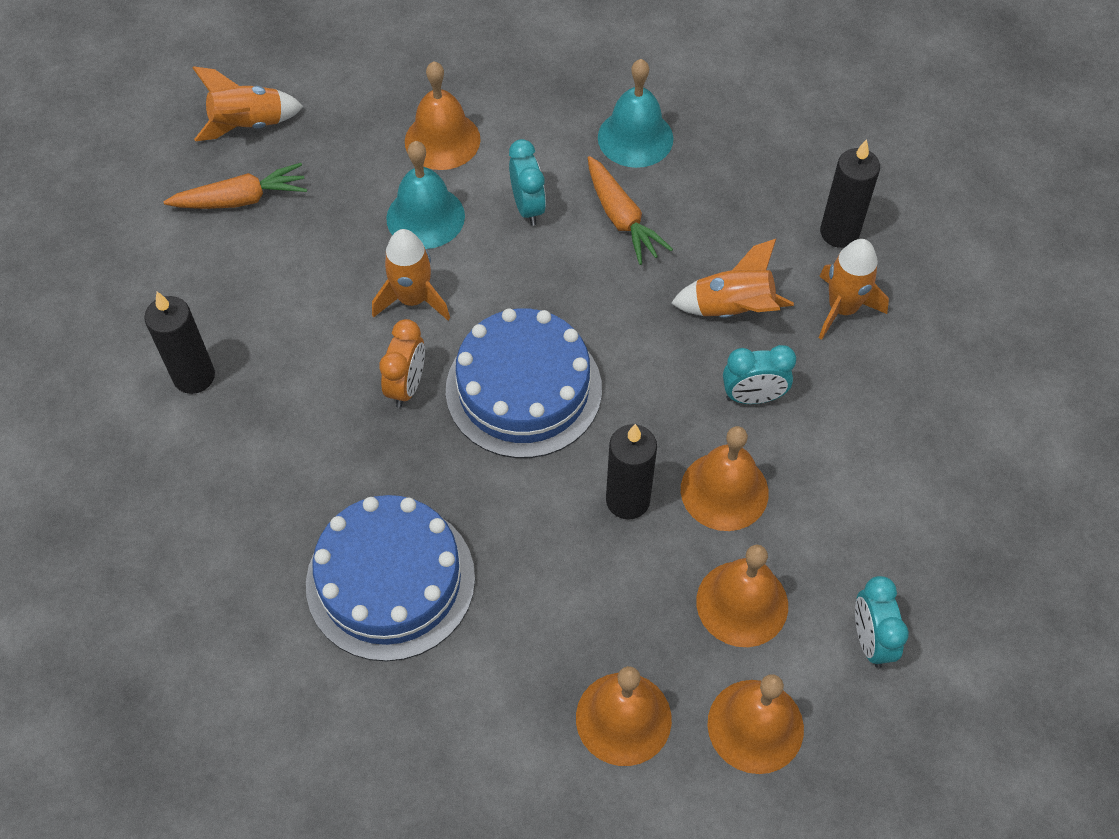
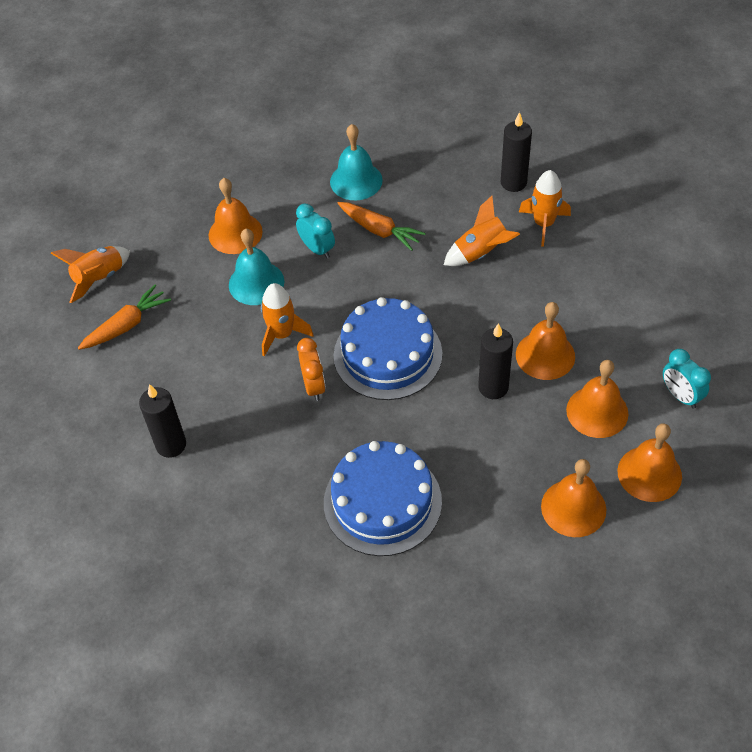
camera: 25 degrees left, 5 degrees down
turquoise clock [723,345,796,404] -> none

